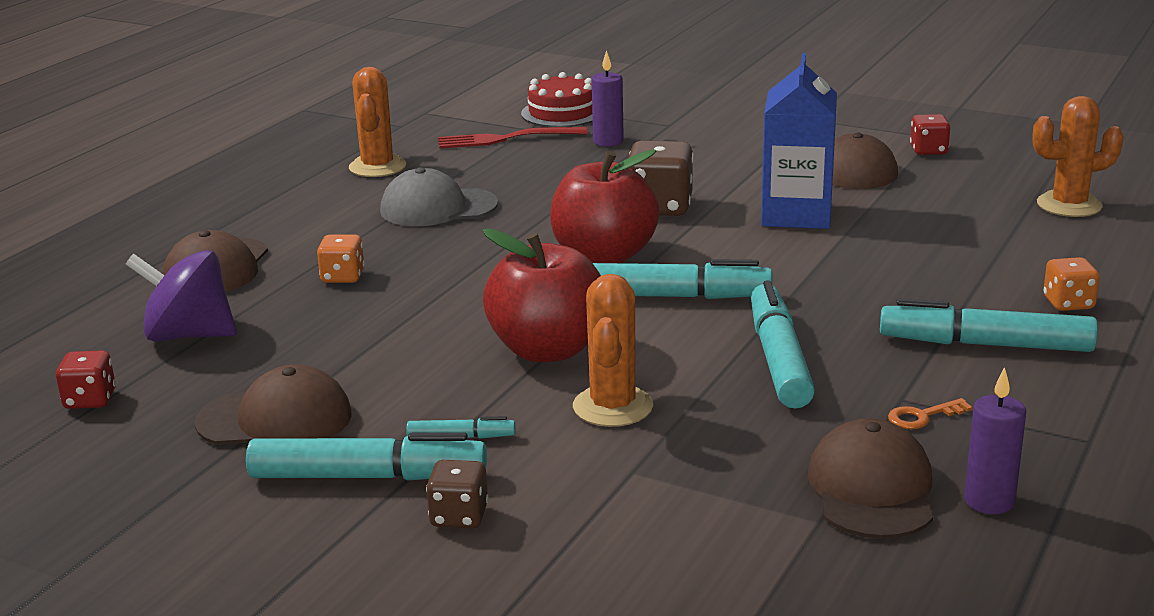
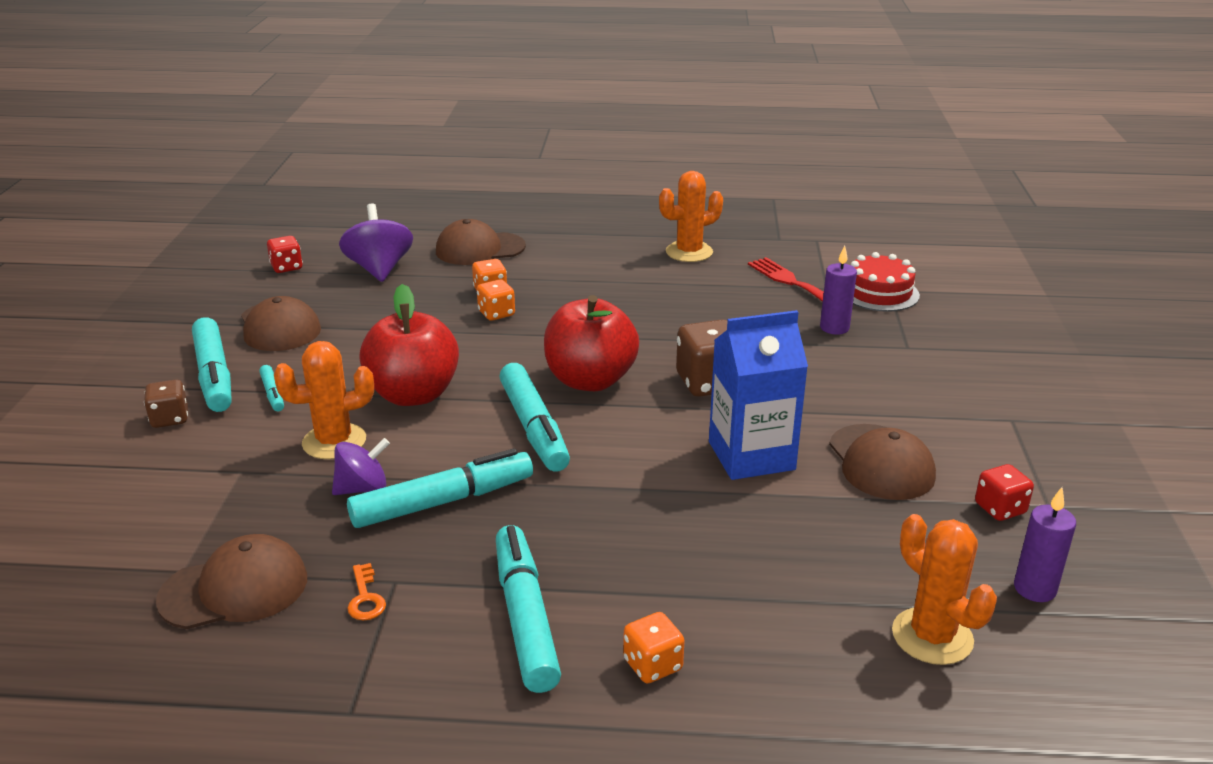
camera: 65 degrees right, 5 degrees up
grey cap [380,167,498,226] -> none
orange key [888,398,973,429] -> orange key turned 150 degrees counterclockwise [347,563,386,621]
purple candle [964,367,1026,514] -> purple candle moved to [1014,487,1076,602]
none -> purple spinning top [332,438,390,495]
none -> orange dice [477,279,515,321]

